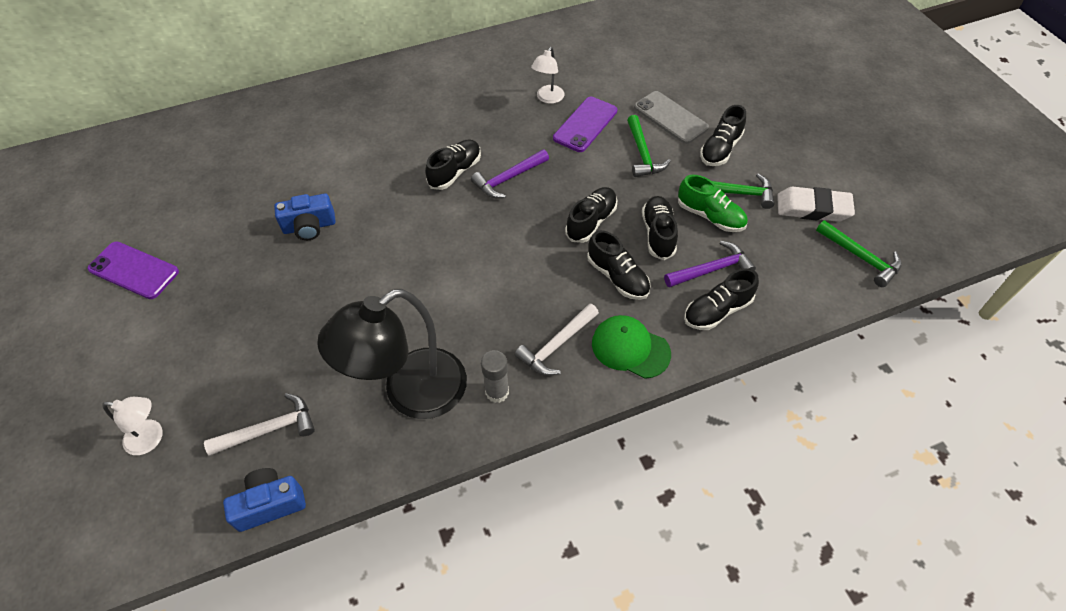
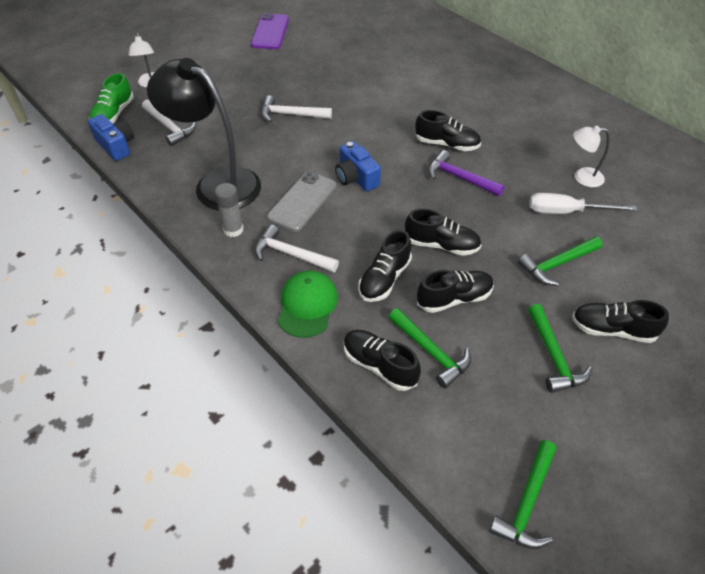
camera: 70 degrees right, 5 degrees down
blue camera [274,194,336,240] -> blue camera moved to [335,141,381,192]
purple phone [553,97,618,152] -> white screwdriver [529,193,638,214]
grey phone [634,91,709,144] -> grey phone moved to [267,172,337,232]
purple hammer [664,241,756,288] -> green hammer [388,308,471,388]
green shoe [678,175,748,232] -> green shoe moved to [89,73,134,123]
white eraser [777,187,855,222] -> none
none -> white hammer [261,95,332,122]

